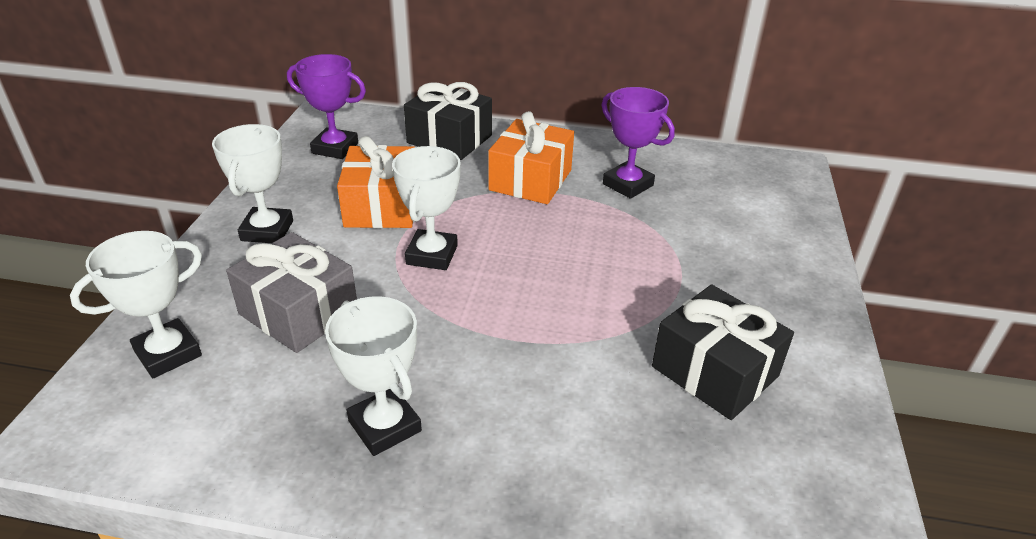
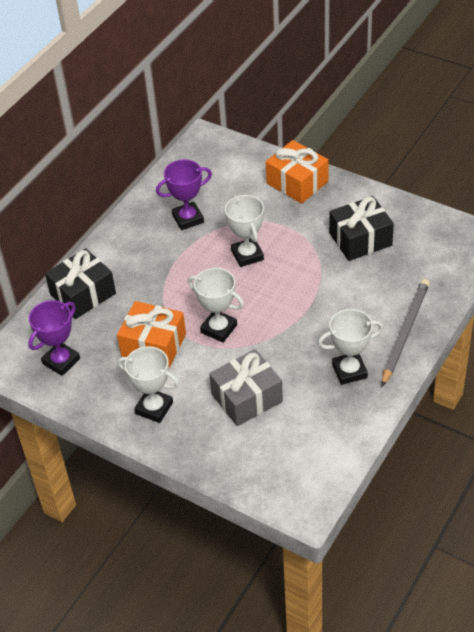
camera: 65 degrees left, 10 degrees up
white trophy [70,231,202,378] -> white trophy moved to [225,195,264,267]
orange gift [488,111,574,204] -> orange gift moved to [266,140,328,204]
none -> grey pencil [382,279,430,386]

